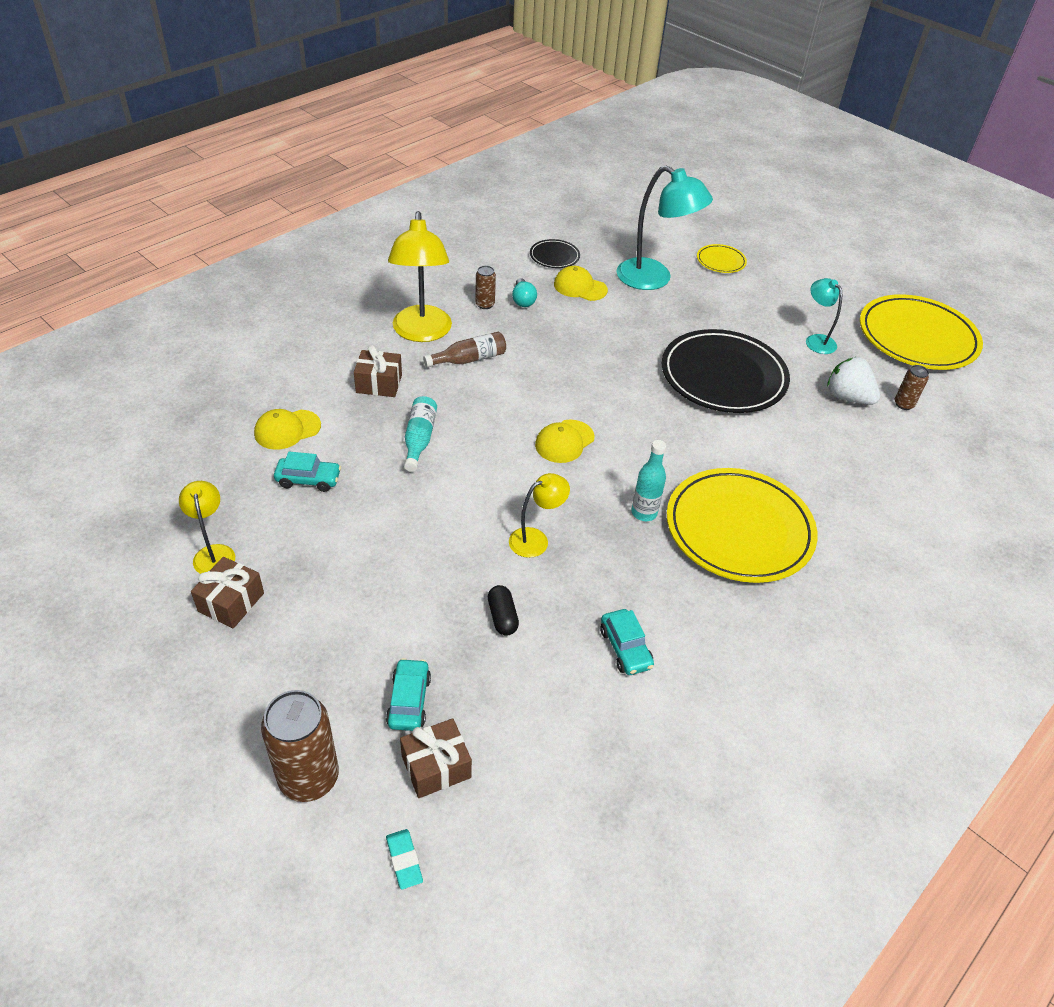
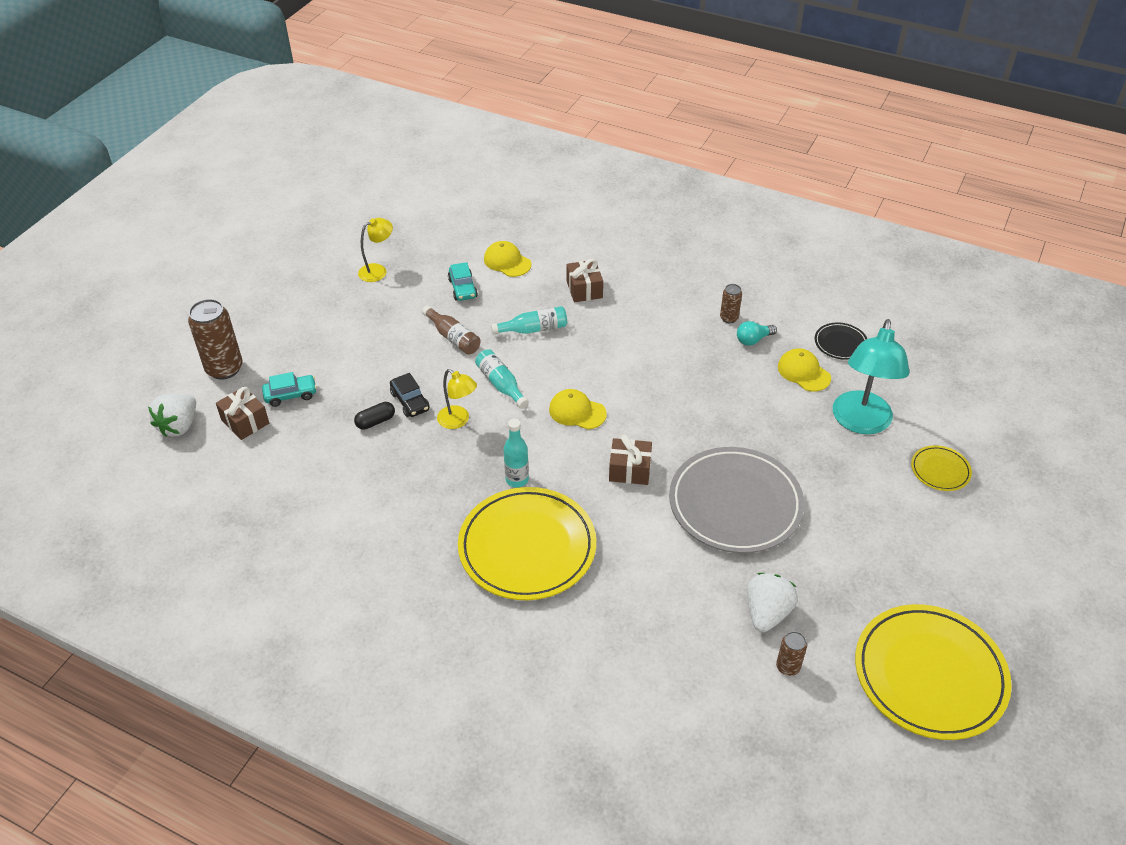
camera: 75 degrees right, 0 degrees up
brown gift [191,557,264,628] -> brown gift moved to [609,435,652,485]
turquoise eraser [386,829,423,889] -> white strawberry [148,393,196,437]
yellow lamp [388,211,452,342] -> none
brown bottle [423,332,506,367] -> brown bottle moved to [422,305,481,355]
yellow cap [554,266,608,301] -> yellow cap turned 45 degrees counterclockwise [778,348,831,391]
turquoise car [600,609,654,675] -> none
black plate [662,329,790,413] -> grey plate [669,447,804,553]
turquoise lamp [806,278,842,354] -> none
none -> black car [390,373,430,417]
none -> turquoise bottle [475,349,529,409]

